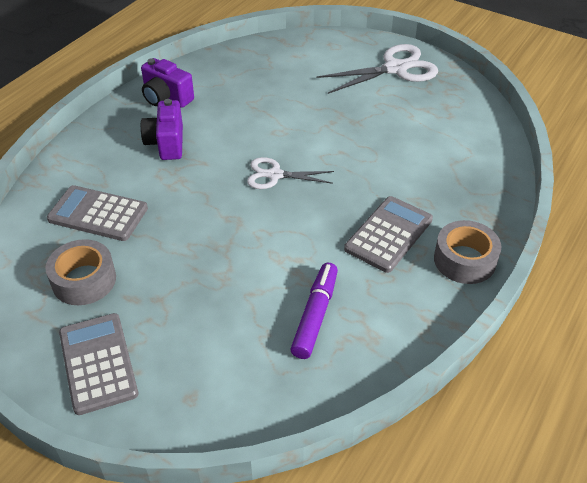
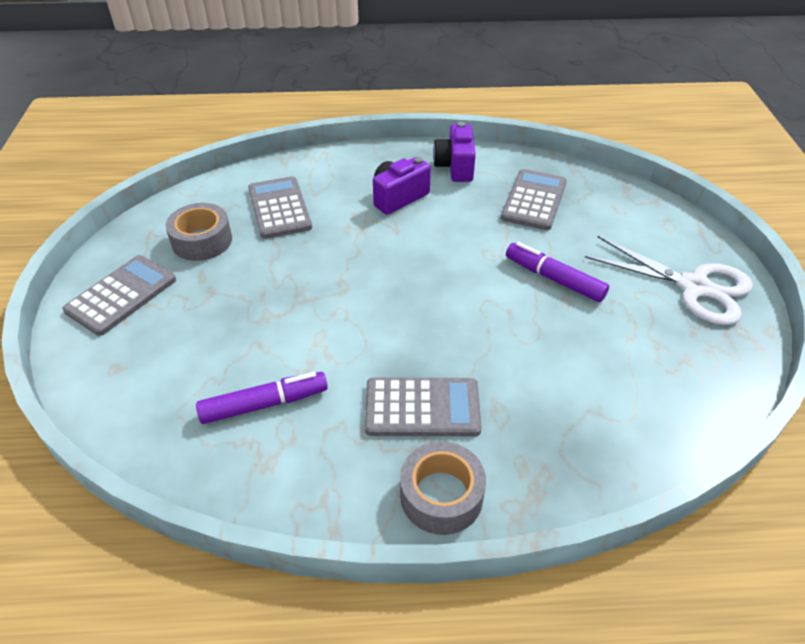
camera: 55 degrees right, 0 degrees up
white scissors [247,157,334,189] -> none
none -> grey calculator [501,169,567,230]
none -> purple marker [506,242,609,302]

